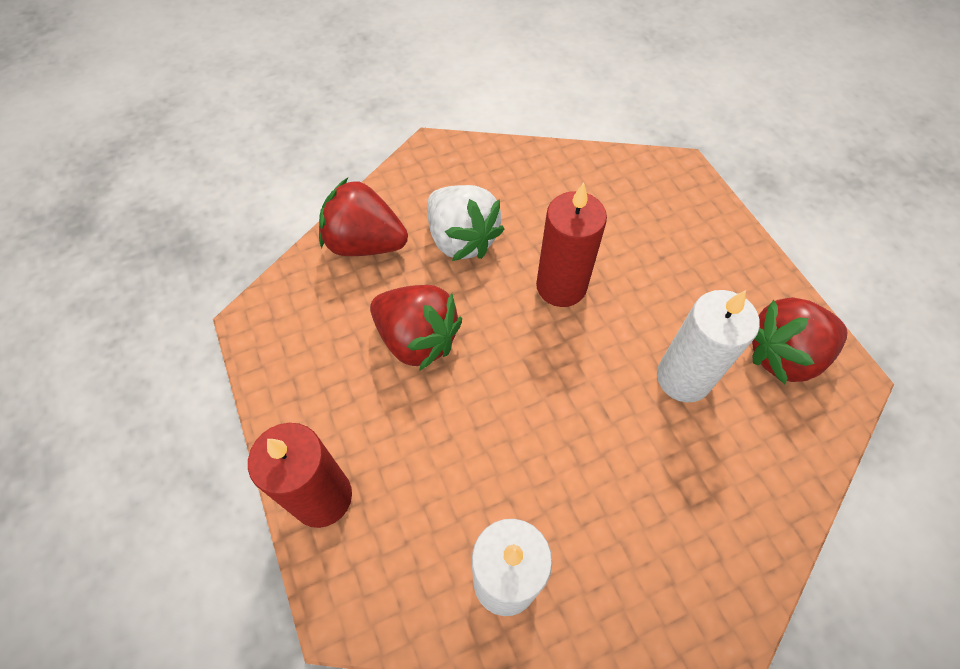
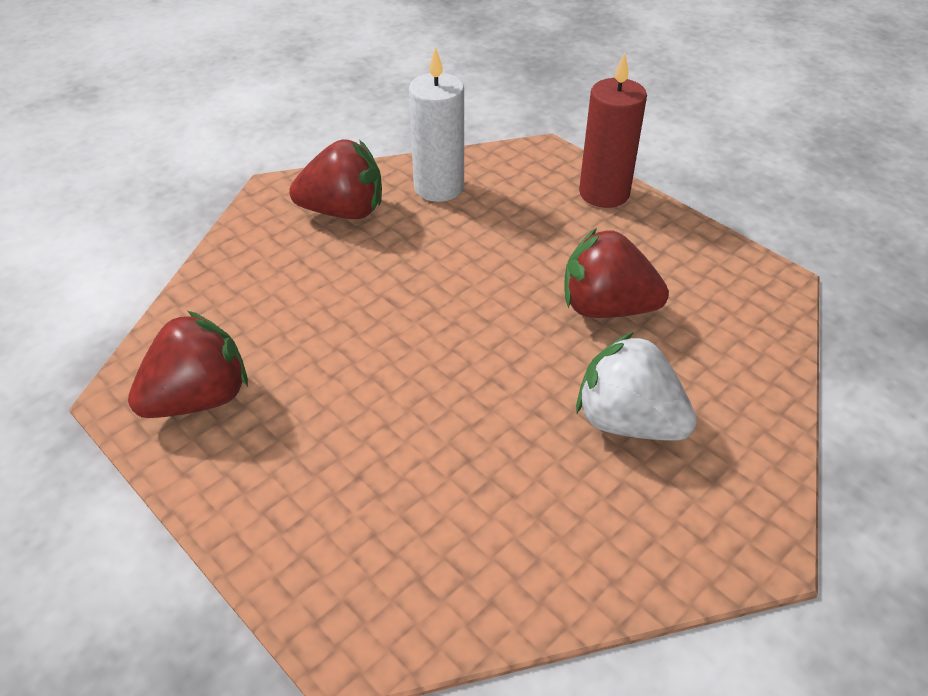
camera: 160 degrees right, 15 degrees down
red strawberry [319,178,408,256] -> red strawberry moved to [289,139,382,219]
red candle [536,183,607,307] -> none
white candle [657,290,760,402] -> none

